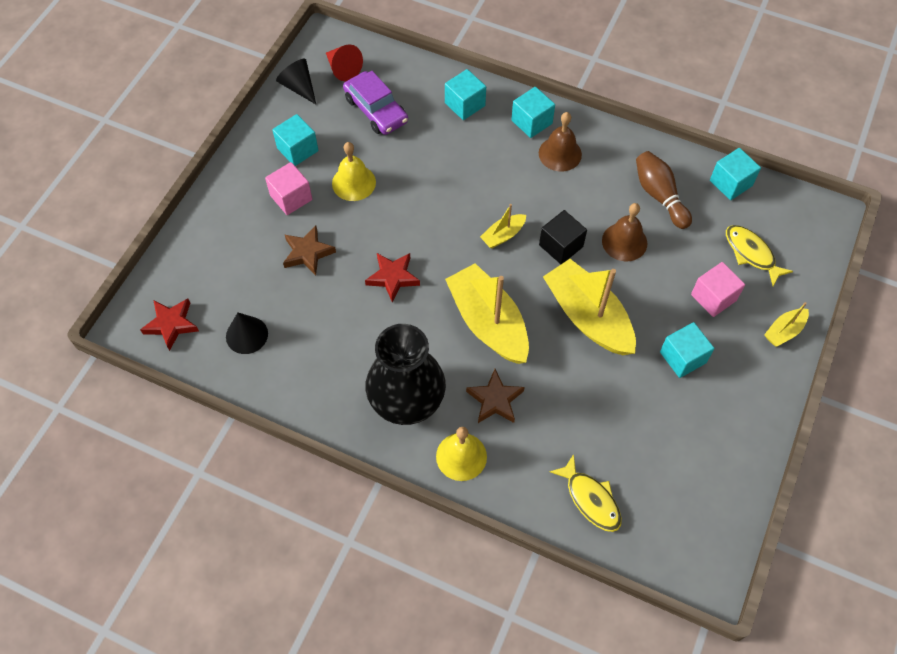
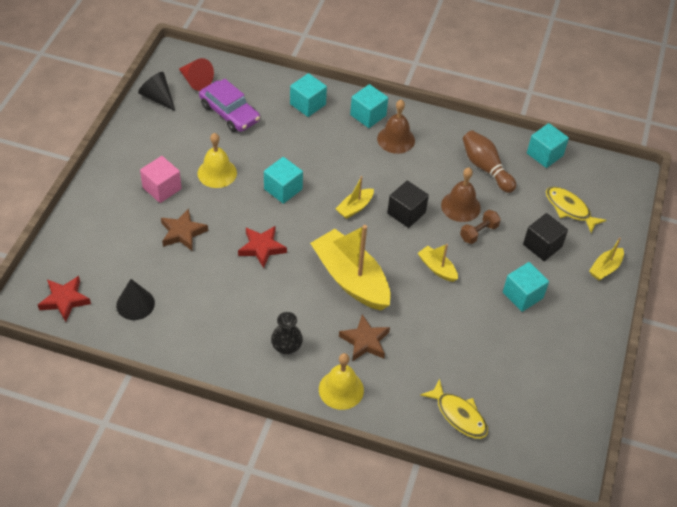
camera: 10 degrees left, 10 degrees down
turquoise cube [273,114,318,166] -> turquoise cube moved to [264,157,303,204]
black vase [365,324,446,425] -> black vase [271,312,303,354], size x0.45
yellow boat [543,259,636,355] -> yellow boat [418,244,458,282], size x0.47
pink cube [691,262,745,317] -> black cube [523,213,568,261]
none -> brown dumbbell [460,210,501,244]

